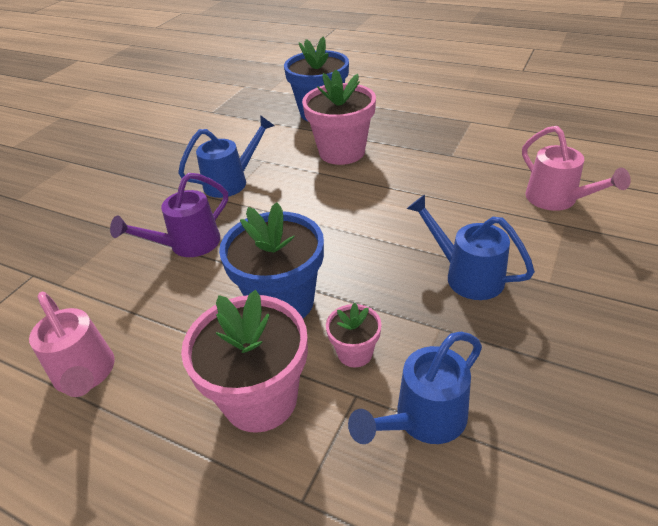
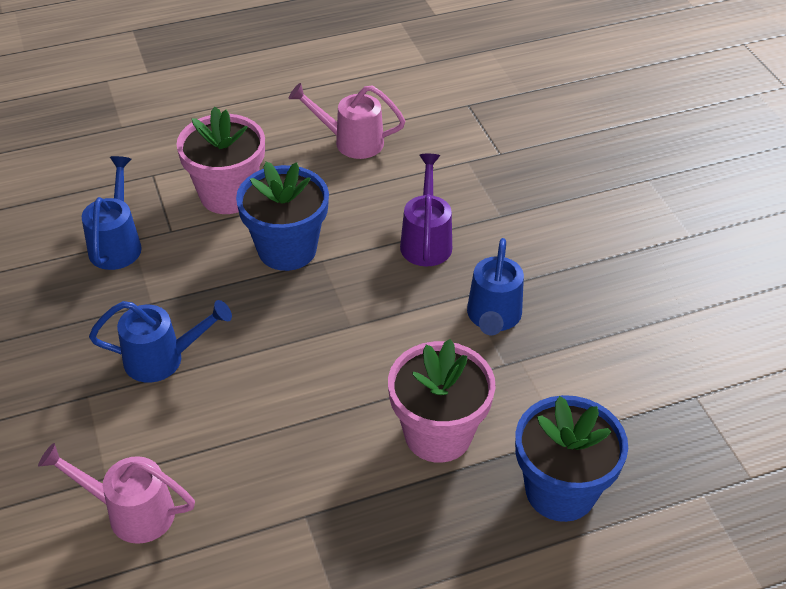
camera: 130 degrees right, 5 degrees up
pink flower pot [326,303,382,368] -> none

